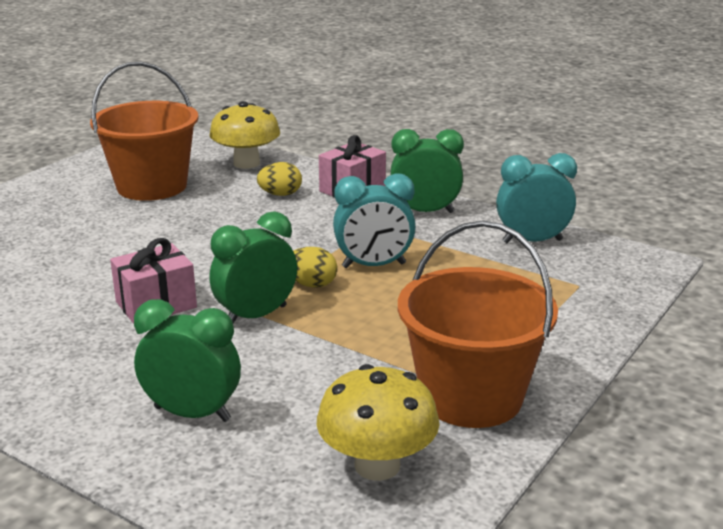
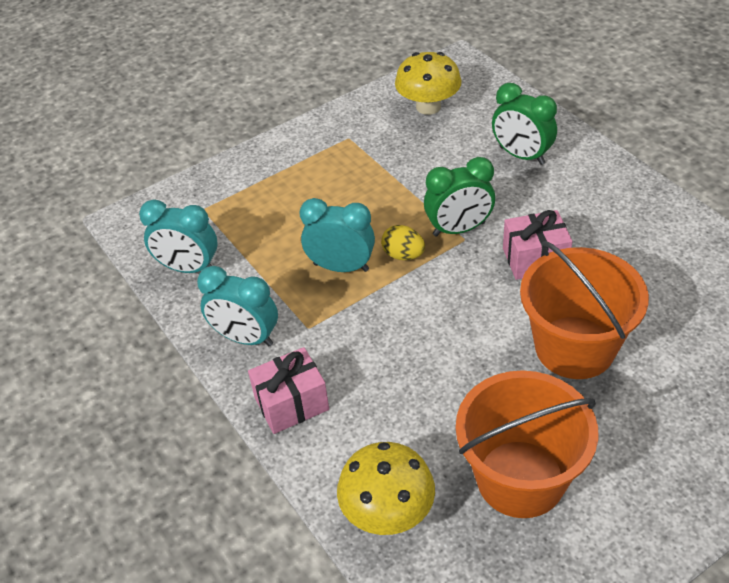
camera: 155 degrees left, 20 degrees up
yellow egg [257,162,302,196] -> none
green clock [390,129,464,213] -> turquoise clock [197,266,278,346]
orange bucket [398,221,558,428] -> orange bucket moved to [520,241,649,379]

